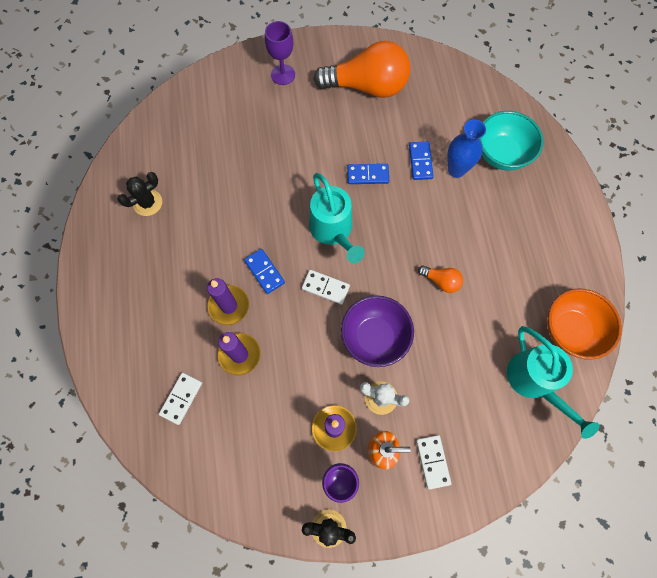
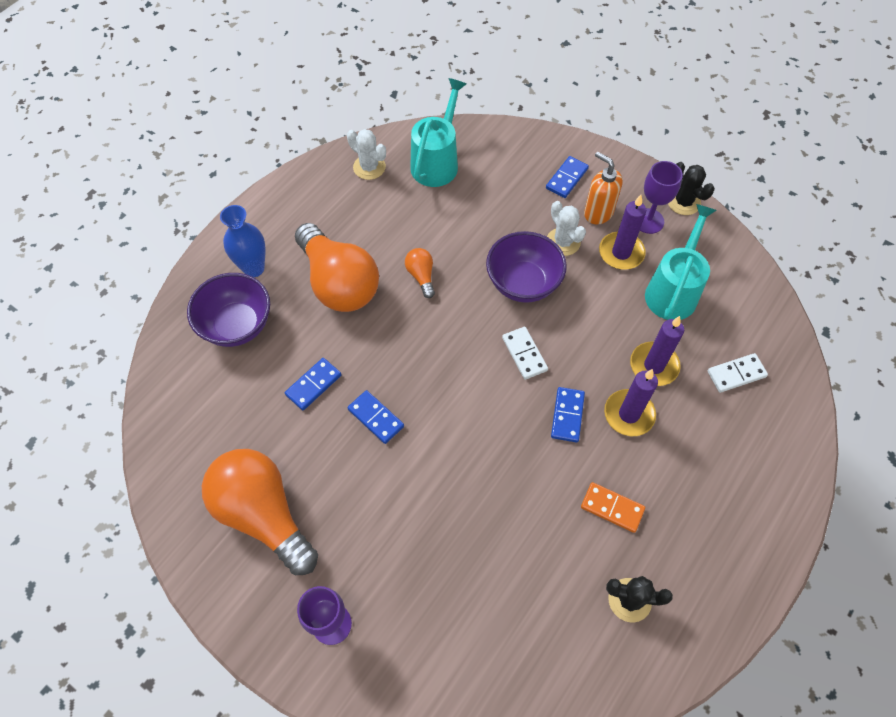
camera: 135 degrees left, 10 degrees down
turquoise watering can [309,173,365,263] -> turquoise watering can moved to [645,204,717,320]
white domino [416,435,451,490] -> blue domino [546,156,589,198]
blue vase [447,119,486,178] -> blue vase moved to [220,205,265,277]
turquoise bowl [479,111,544,170] -> purple bowl [187,273,270,347]
orange bowl [547,289,622,360] -> white cactus [347,129,386,180]
none -> orange light bulb [295,223,379,312]
none -> orange domino [581,482,645,533]

